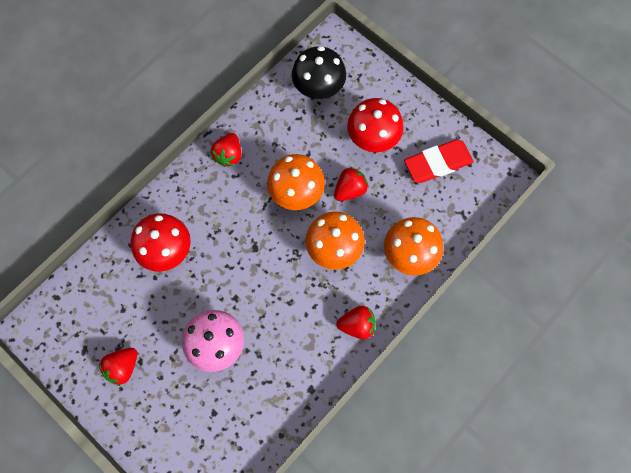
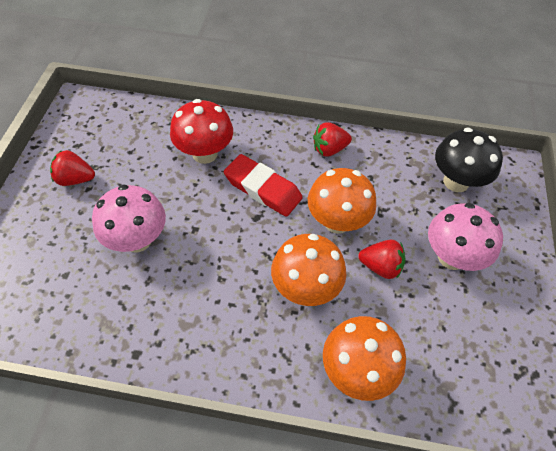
camera: 55 degrees right, 15 degrees down
red strawberry [336,306,376,339] -> none
red mushroom [347,98,404,152] -> pink mushroom [428,203,503,271]
red eraser [404,139,474,183] -> red eraser moved to [224,154,303,217]

